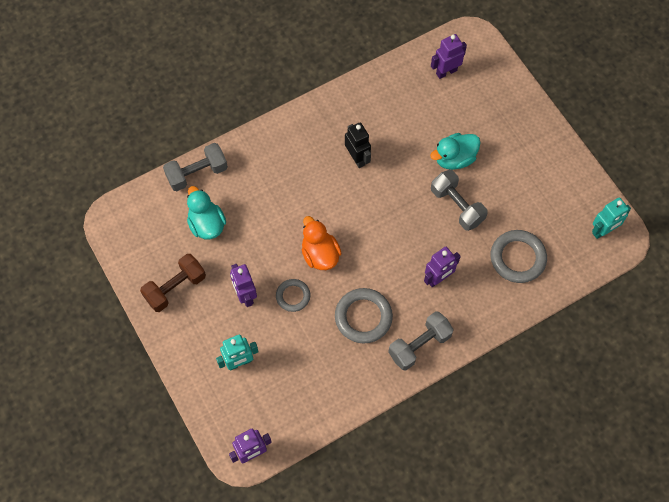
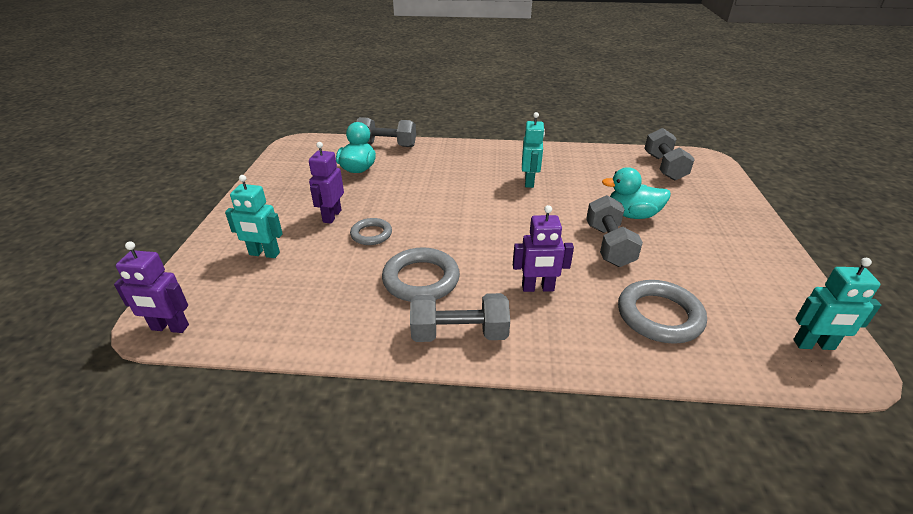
camera: 35 degrees right, 30 degrees down
brown dumbbell [140,254,206,312] -> none
orange duck [302,216,342,270] -> none
black robot [345,122,371,168] -> turquoise robot [522,112,545,188]
purple robot [431,34,467,79] -> grey dumbbell [644,128,695,181]

